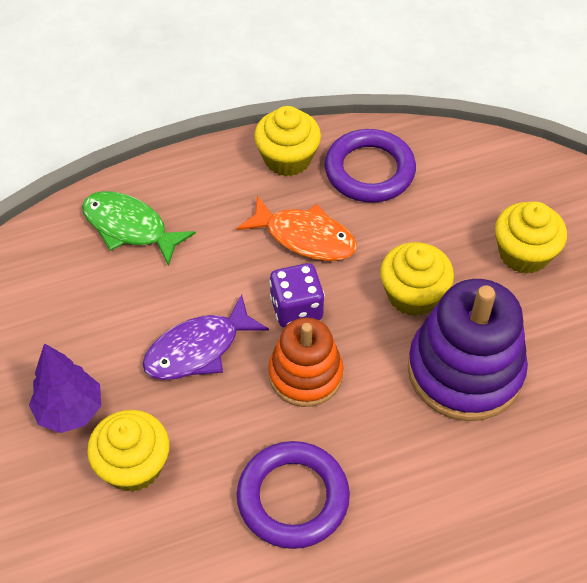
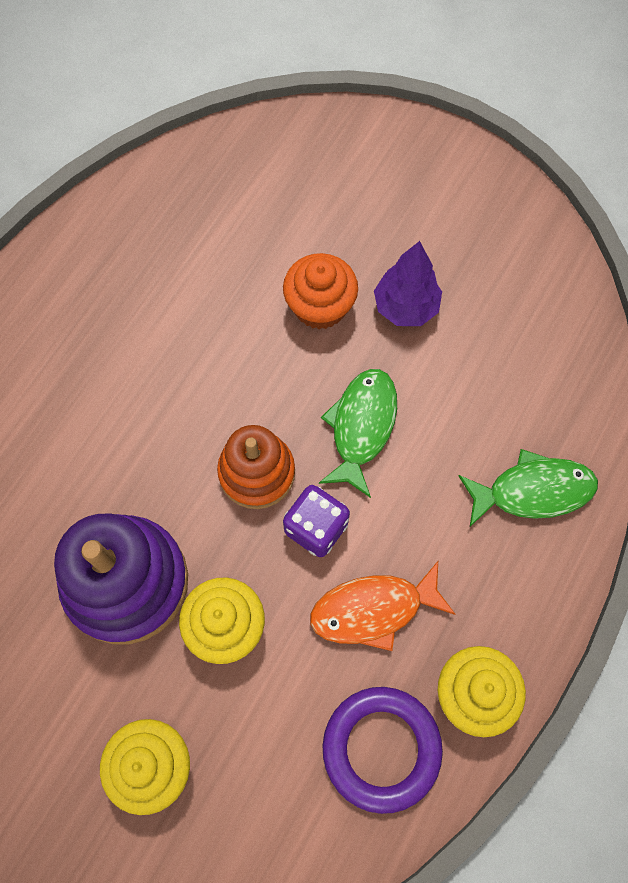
camera: 140 degrees right, 15 degrees up
yellow cupcake [87,410,170,492] -> orange cupcake [283,253,358,329]
purple fish [142,294,269,380] -> green fish [319,369,397,498]
purple ring [237,441,350,549] -> none

